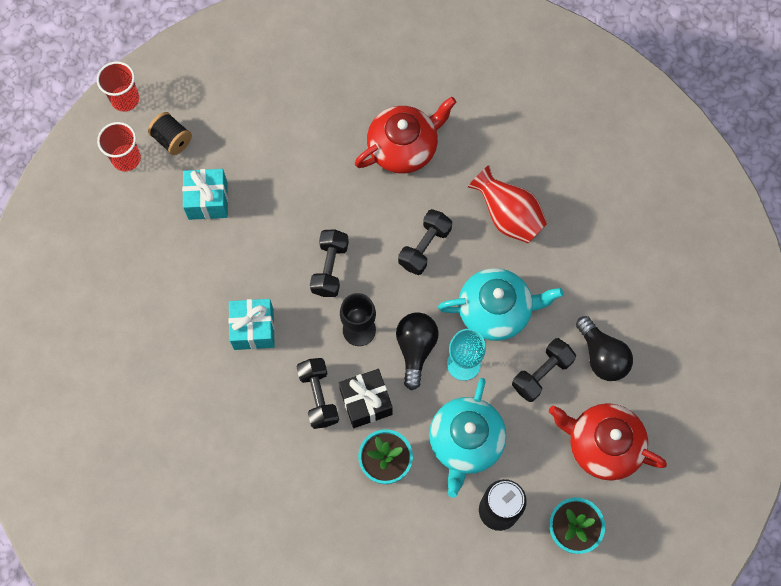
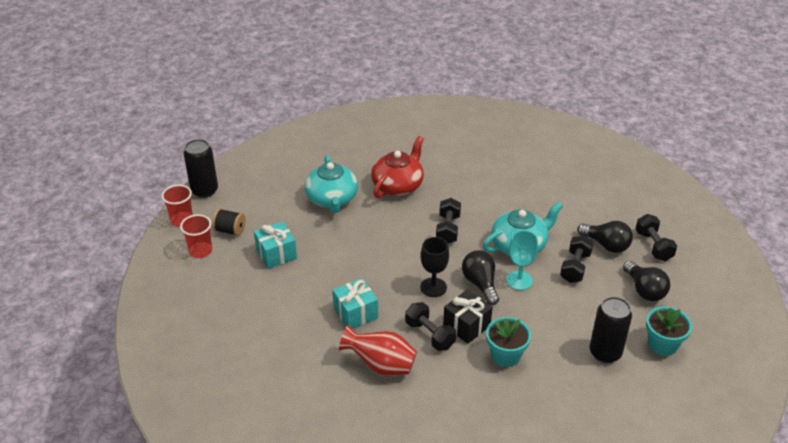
camera: 25 degrees left, 30 degrees down
black dumbbell [310,229,349,297] -> black dumbbell moved to [635,214,677,261]
turquoise teapot [429,378,506,498] -> turquoise teapot moved to [305,155,358,213]
red vase [468,165,547,243] -> red vase moved to [339,325,417,376]
red teapot [549,403,667,481] -> black light bulb [623,261,670,301]
none -> black can [184,139,218,198]

